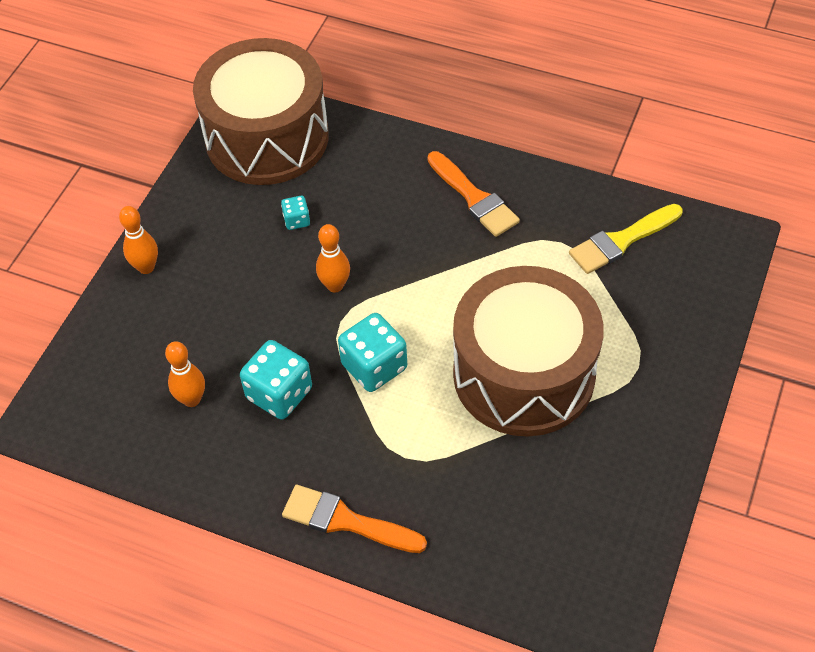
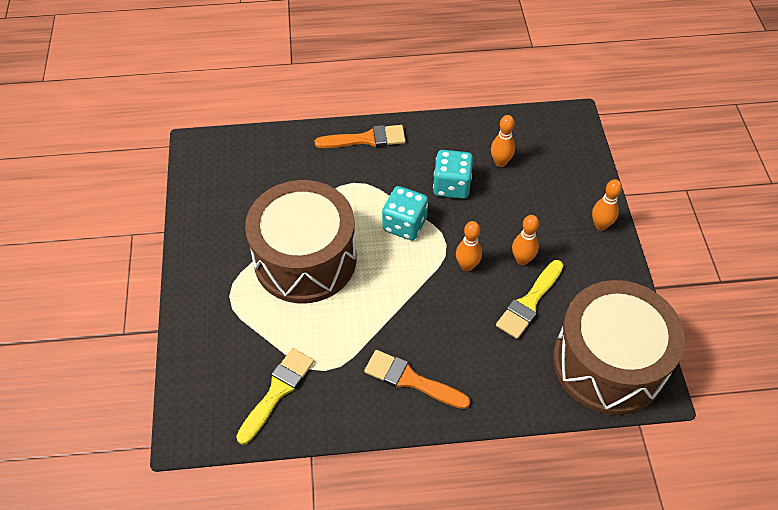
camera: 150 degrees right, 0 degrees up
turquoise dice [281,196,310,230] -> yellow brush [496,260,564,339]
none -> orange bowling pin [512,215,539,265]

